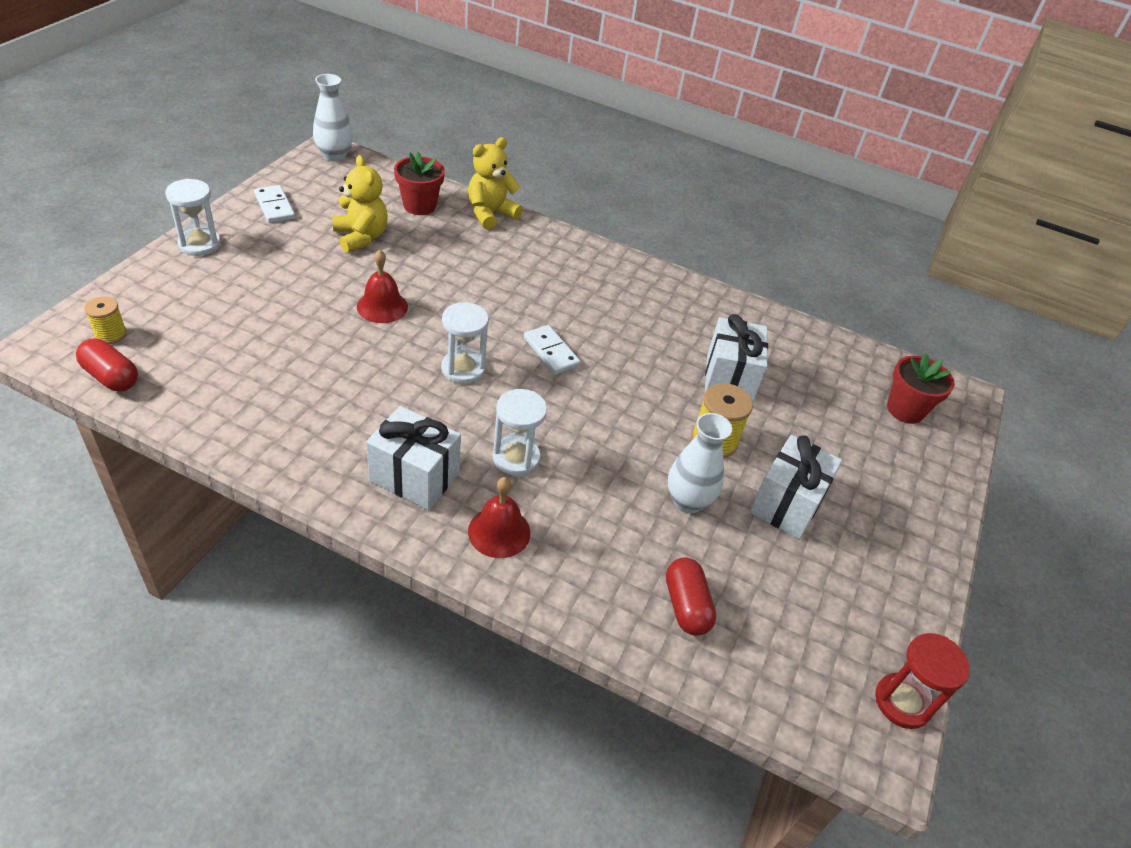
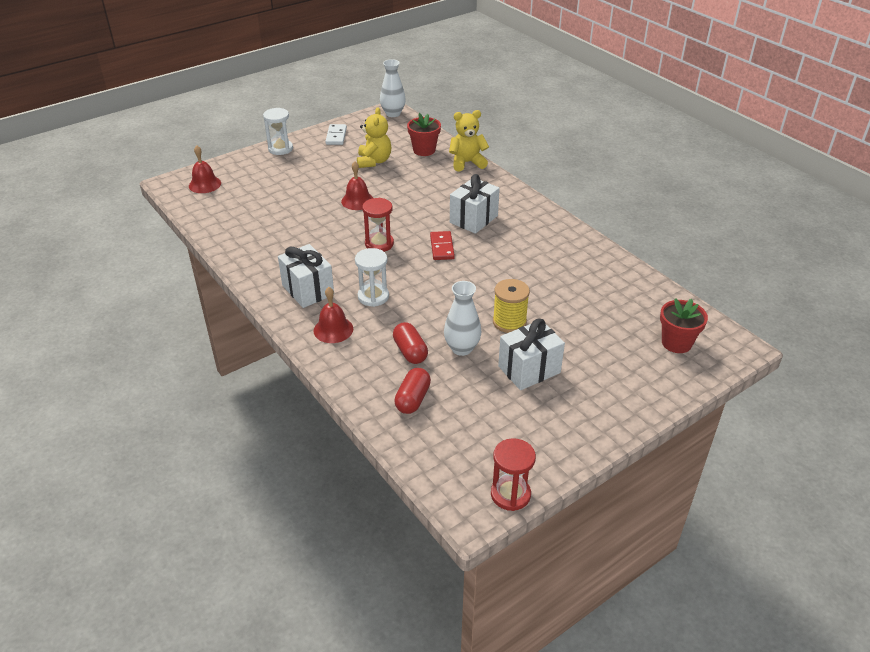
camera: 35 degrees right, 5 degrees down
red capsule [76,338,138,392] -> red capsule moved to [393,322,428,364]
yellow spool [84,296,127,344] -> red bell [189,145,221,193]
white hourglass [441,302,489,384] -> red hourglass [362,198,394,252]
white domino [524,325,581,375] -> red domino [430,231,455,260]
white gift [705,314,768,403] -> white gift moved to [450,174,500,234]

